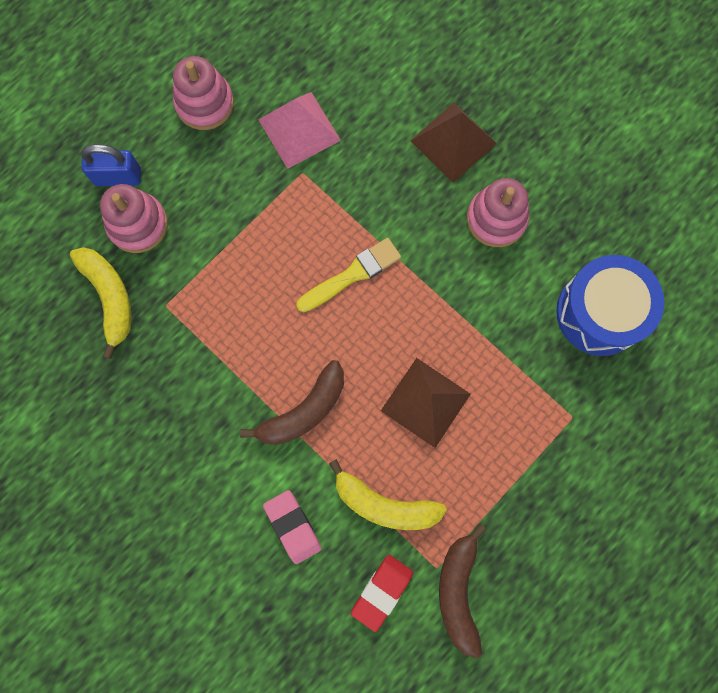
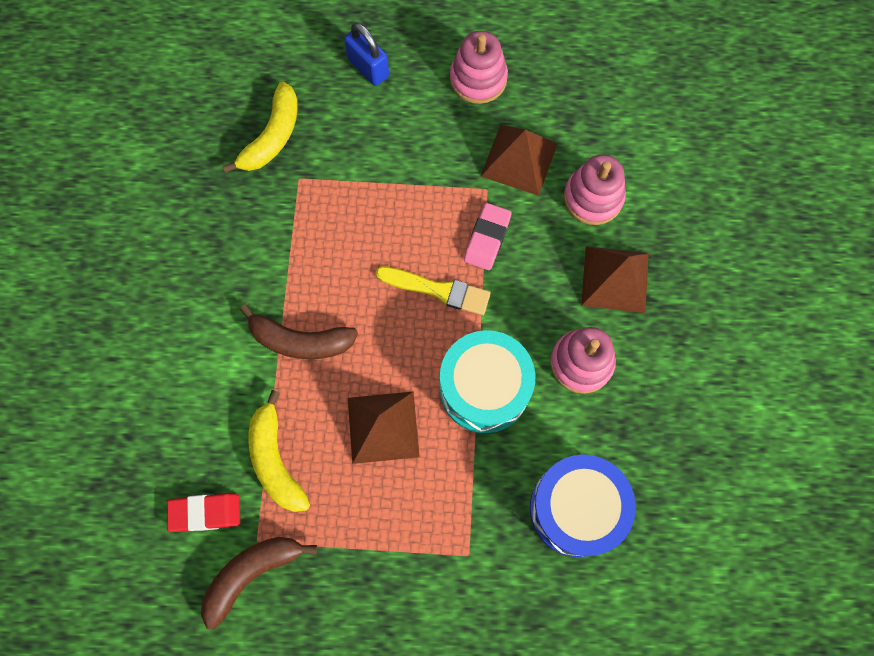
camera: 50 degrees right, 5 degrees down
pink stacking toy [100,184,168,253] -> pink stacking toy moved to [564,155,626,225]
pink pyramid [258,92,341,169] -> brown pyramid [481,125,558,196]
pink eraser [263,490,322,564] -> pink eraser moved to [464,203,512,270]
none -> turquoise drum [440,330,535,433]

